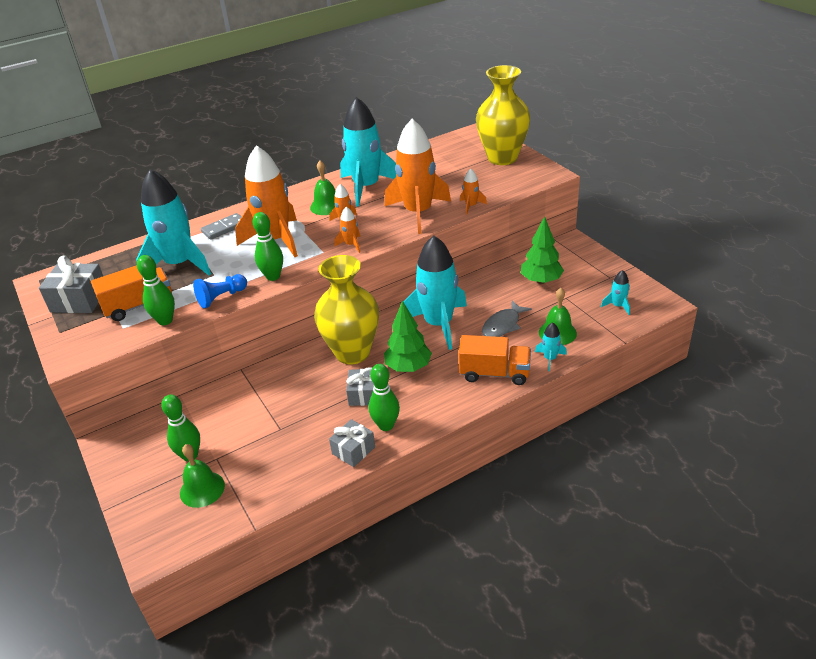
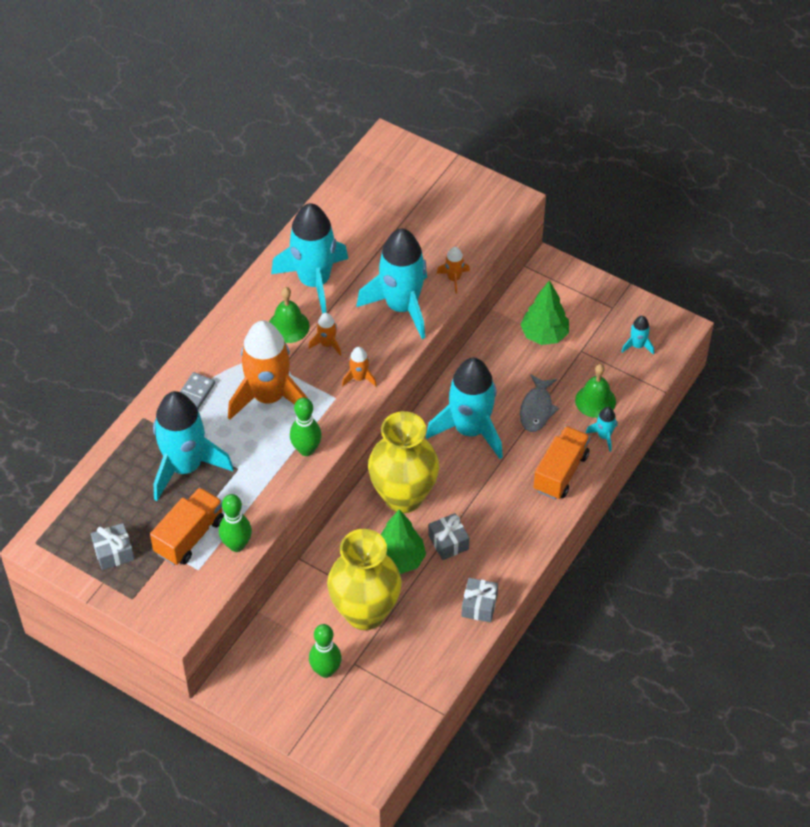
camera: 30 degrees left, 15 degrees up
grey gift [39,256,103,313] -> grey gift [91,523,135,570], size x0.66
green bell [180,444,225,508] -> none
blue pawn [193,274,247,308] -> none
green bowling pin [369,364,400,431] -> none
green tree [384,301,432,372] -> green tree moved to [381,510,426,574]
orange rocket [385,119,451,234] -> turquoise rocket [357,229,427,339]
orange truck [459,335,531,385] -> orange truck turned 45 degrees counterclockwise [534,426,590,499]
yellow vase [476,65,530,165] -> yellow vase moved to [327,529,402,630]

